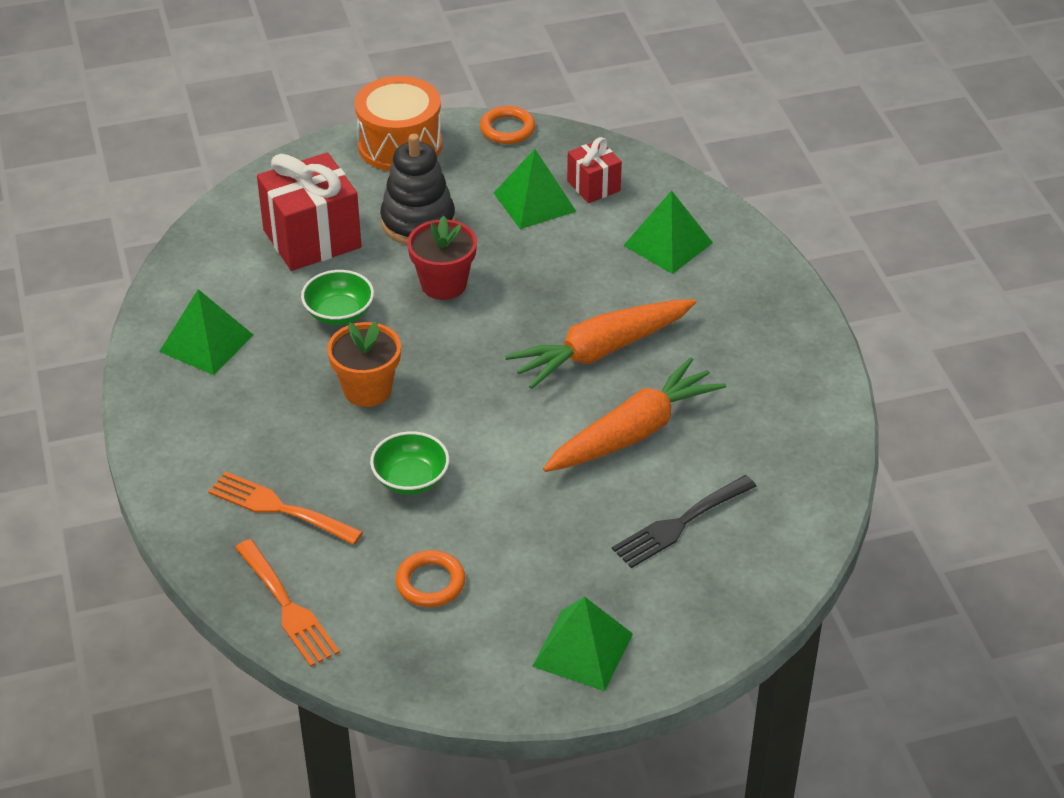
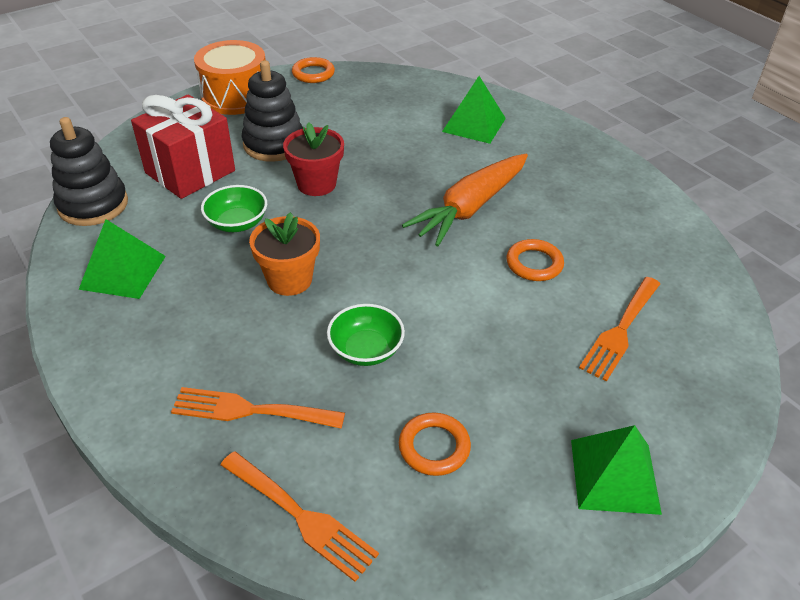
camera: 20 degrees left, 0 degrees up
green pyramid [494,149,577,229] -> none
orange carrot [543,357,726,472] -> orange ring [506,239,564,281]
red gift [567,137,622,203] -> none
black fork [612,475,757,568] -> orange fork [579,277,660,382]
none -> black stacking toy [50,117,128,226]

